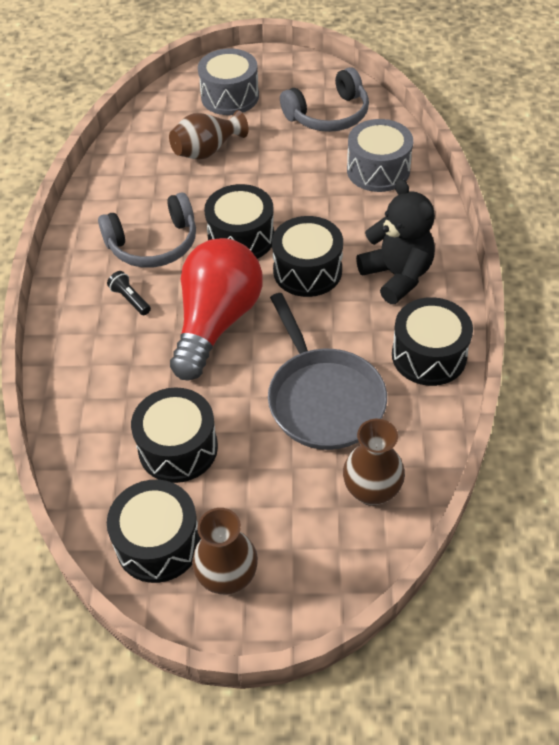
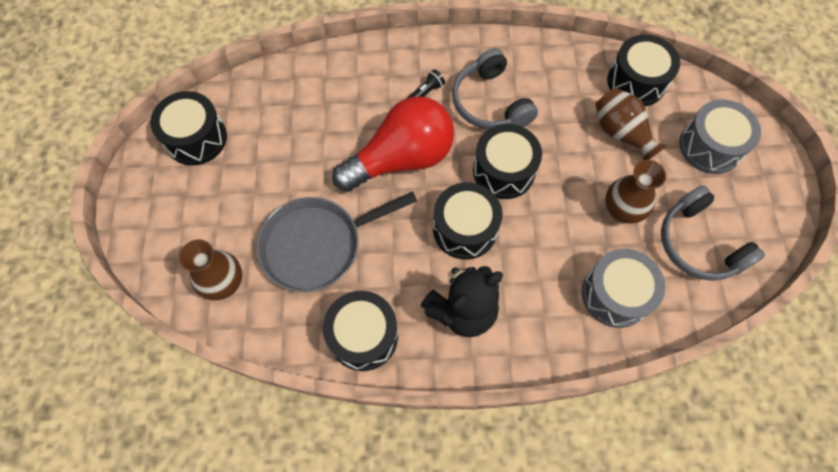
camera: 85 degrees right, 15 degrees up
black drum [131,387,218,483] -> black drum moved to [607,34,680,106]
red light bulb [170,238,263,380] -> red light bulb turned 45 degrees counterclockwise [332,96,454,192]
brown vase [192,508,258,595] -> brown vase moved to [605,160,666,224]

